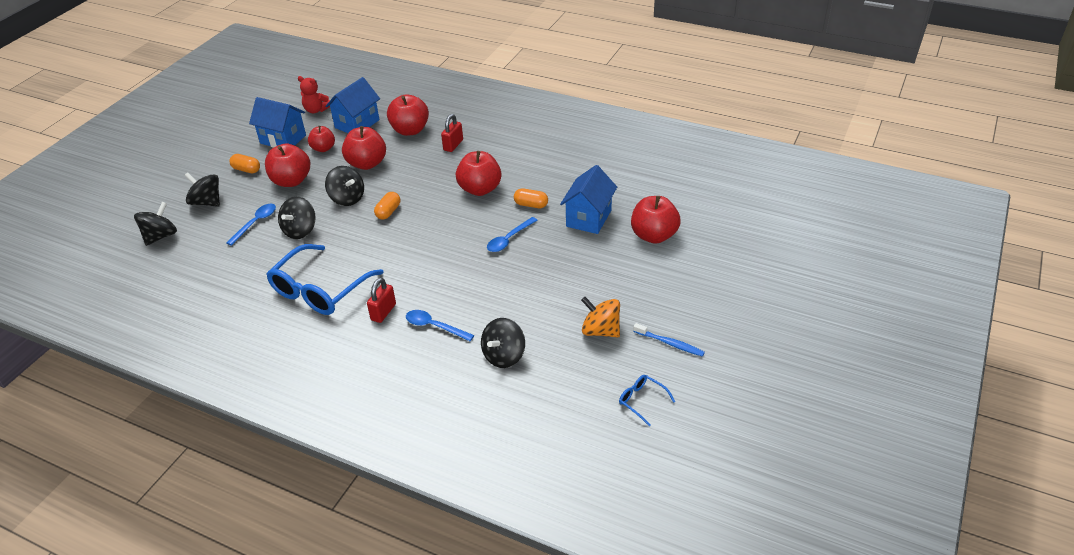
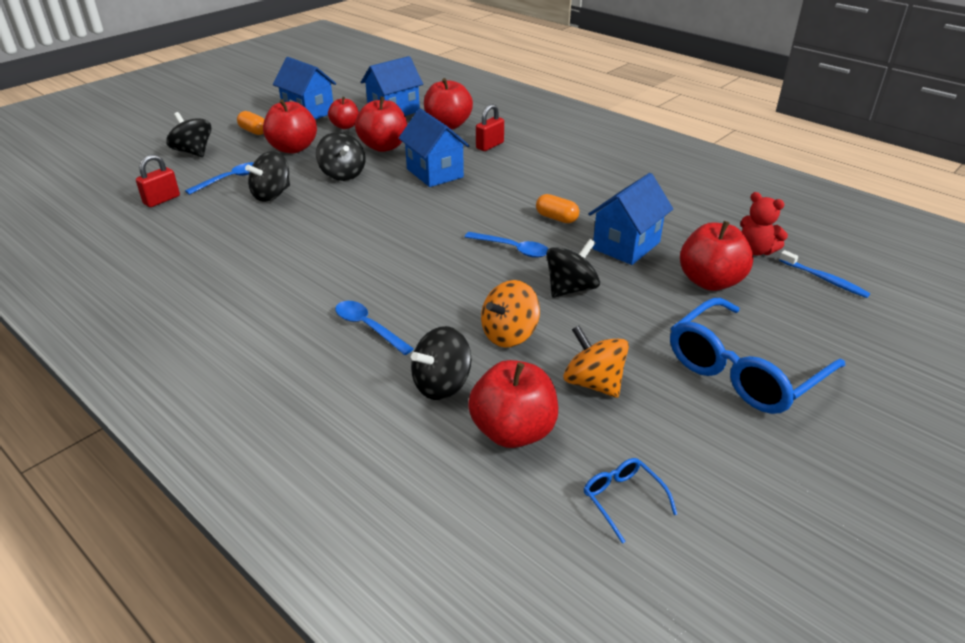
camera: 15 degrees right, 5 degrees down
black spinning top [134,202,177,246] -> black spinning top moved to [546,239,600,298]
blue glasses [266,244,384,315] -> blue glasses moved to [670,298,845,414]
red teddy bear [298,76,330,113] -> red teddy bear moved to [740,192,788,255]
red padlock [367,278,396,323] -> red padlock moved to [136,154,180,207]
orange capsule [374,192,400,220] -> none
red apple [456,151,502,196] -> red apple moved to [468,360,558,448]
blue spoon [487,217,538,252] -> blue spoon turned 120 degrees counterclockwise [465,232,548,258]
blue toothbrush [633,323,705,357] -> blue toothbrush moved to [779,250,870,298]
none -> blue house [398,108,470,187]
none -> orange spinning top [481,280,540,348]

